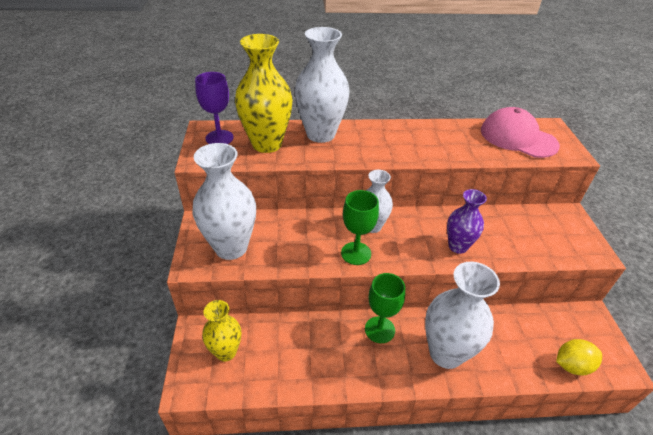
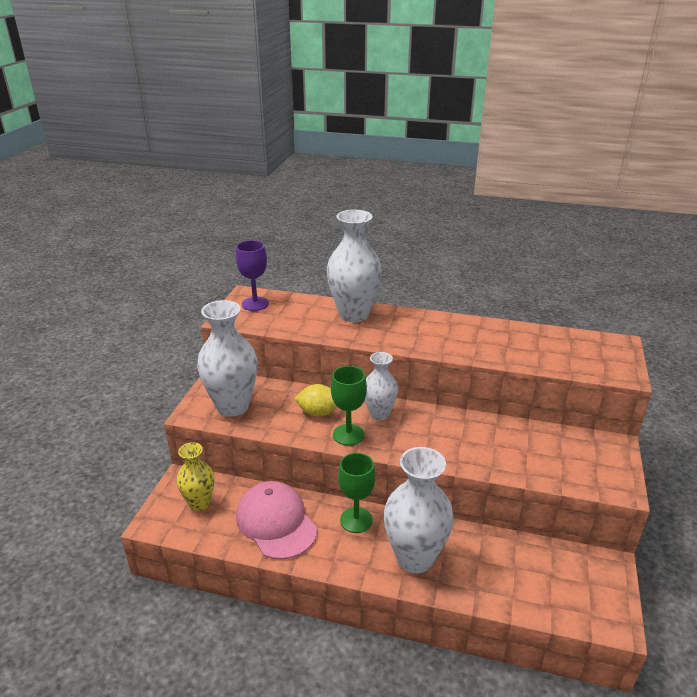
camera: 20 degrees right, 10 degrees down
yellow vase [235,34,292,153] -> none
purple vase [447,189,487,254] -> none
pink cap [481,107,560,158] -> pink cap moved to [236,481,317,560]
yellow lemon [556,339,602,375] -> yellow lemon moved to [294,384,337,417]

